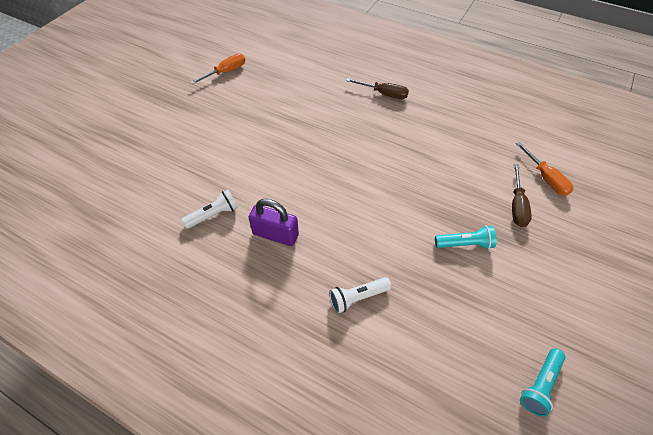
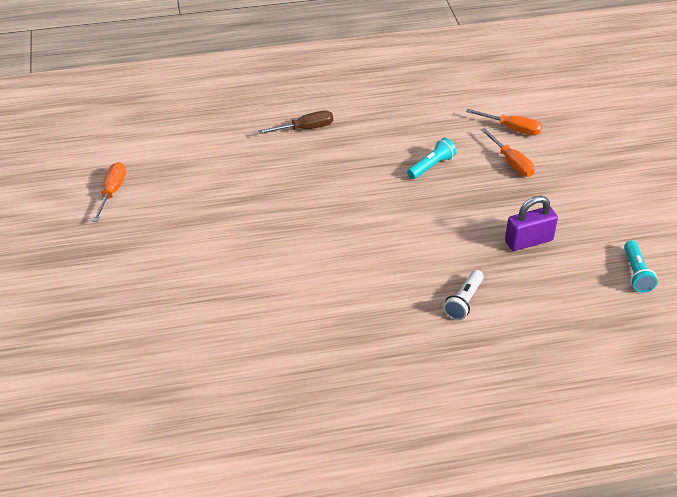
camera: 40 degrees left, 10 degrees down
white flashlight [181,190,238,229] -> none
purple padlock [249,199,299,246] -> purple padlock moved to [505,196,558,251]
turquoise flashlight [435,225,497,249] -> turquoise flashlight moved to [407,138,456,179]
brown screwdriver [512,164,531,227] -> orange screwdriver [481,128,535,177]

